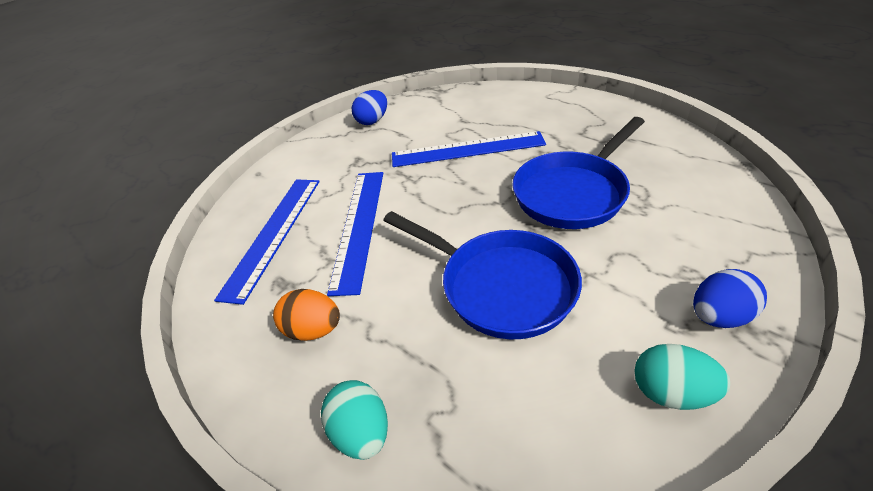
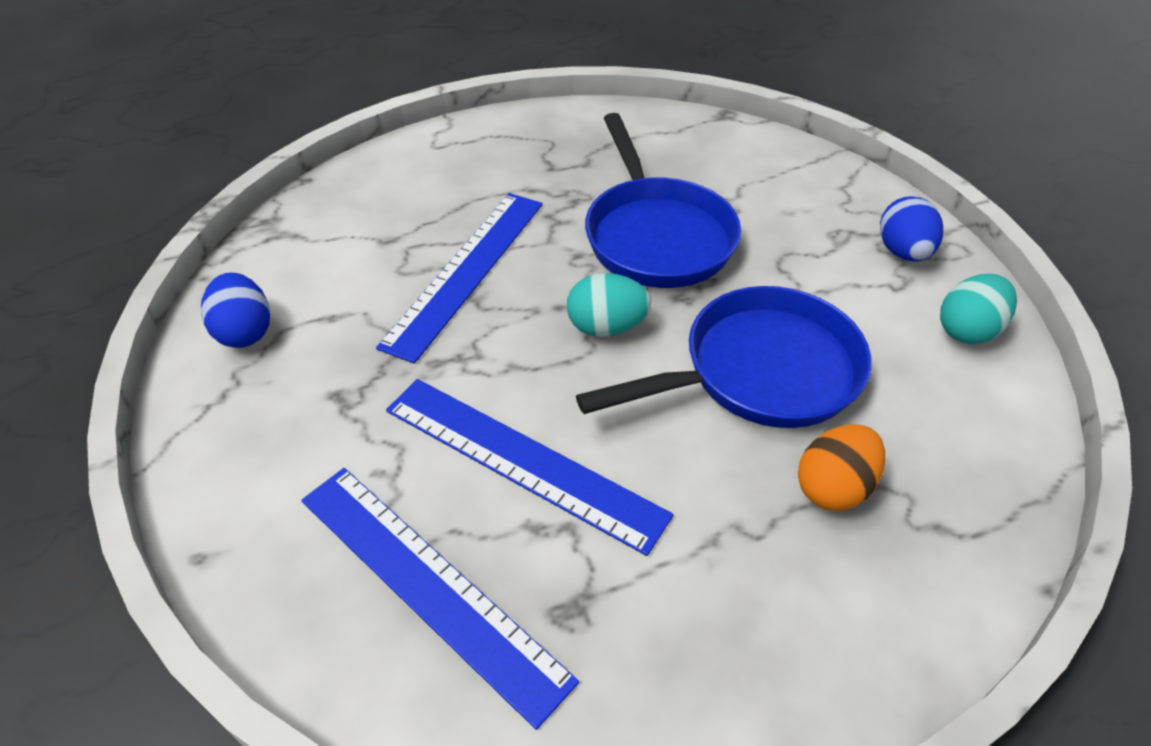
camera: 65 degrees left, 5 degrees up
orange egg [273,289,340,341] -> orange egg moved to [798,424,885,511]
turquoise egg [321,380,388,460] -> turquoise egg moved to [567,273,651,337]

